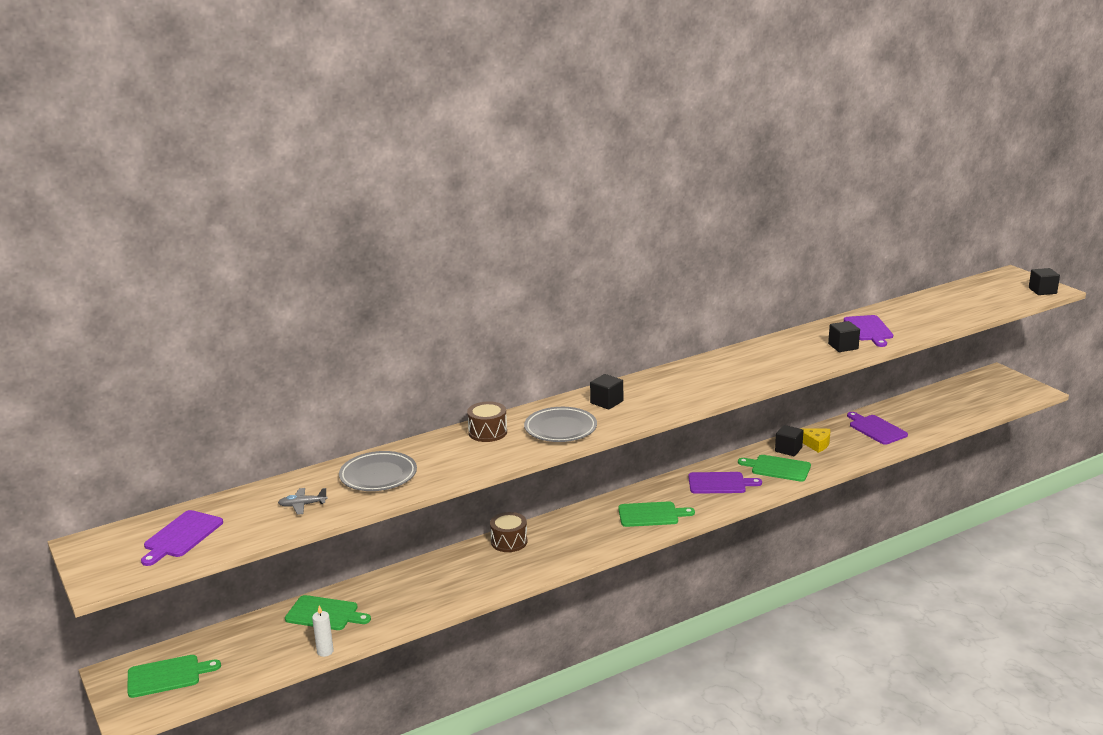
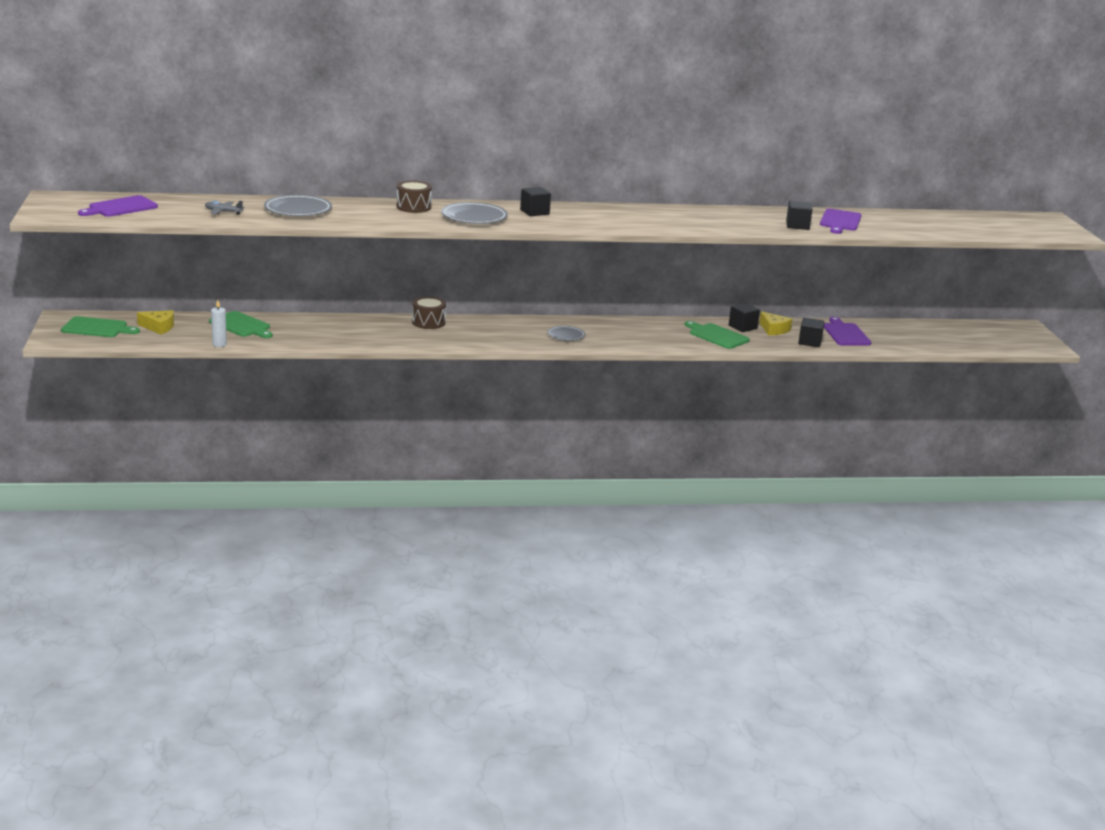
camera: 20 degrees right, 0 degrees up
green cutting board [618,501,695,527] -> grey plate [548,326,585,341]
purple cutting board [688,472,762,494] -> none
black cube [1029,268,1060,295] -> black cube moved to [798,318,825,347]
none -> yellow cheese [137,310,174,335]

